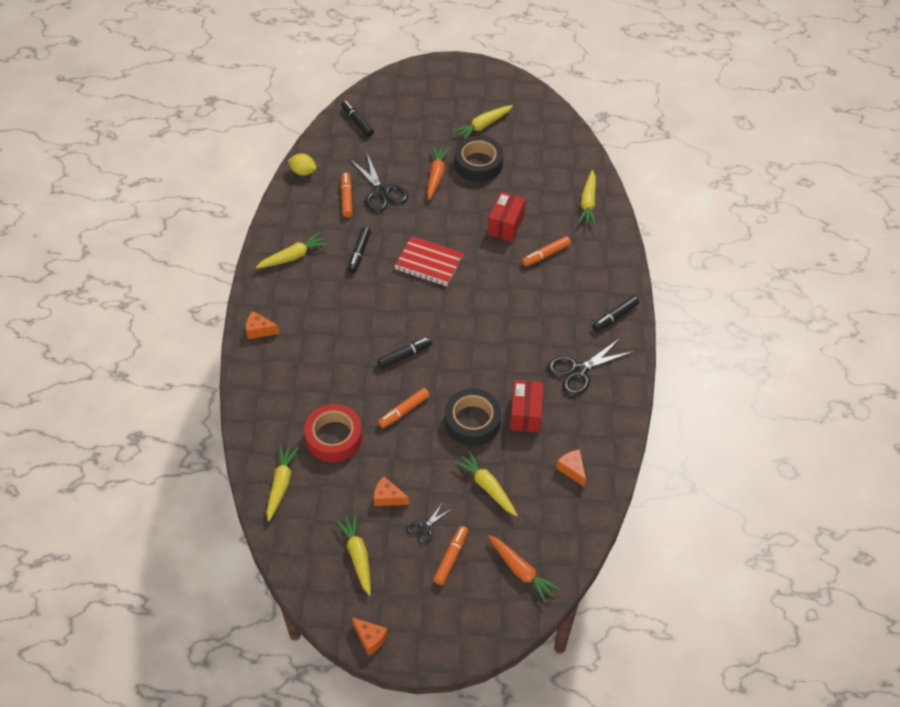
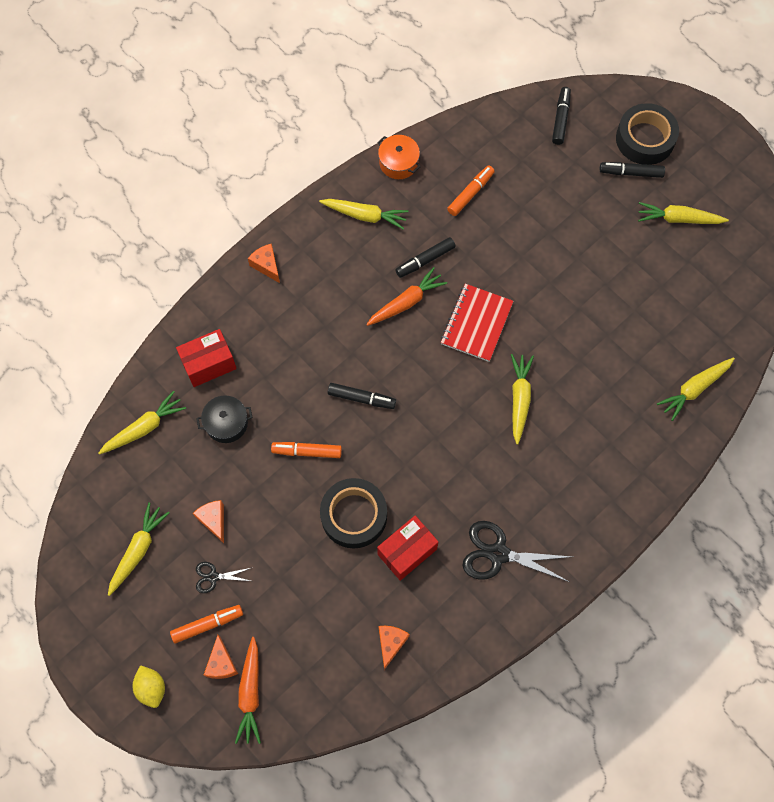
camera: 45 degrees right, 15 degrees up
yellow lemon [288,154,316,176] -> yellow lemon moved to [133,665,165,708]
red tape [304,404,362,462] -> black pot [196,395,253,443]
black scissors [350,154,409,213] -> none
orange cheese [352,618,388,656] -> orange cheese moved to [204,635,238,679]
red notebook [394,236,464,286] -> red notebook turned 45 degrees clockwise [441,284,514,362]
orange carrot [427,146,450,200] -> orange carrot moved to [366,267,447,326]
yellow carrot [454,450,518,516] -> yellow carrot moved to [511,354,534,445]
black tape [455,136,503,182] -> black tape moved to [616,103,679,165]
red box [488,192,526,242] -> red box moved to [176,329,237,387]
orange marker [522,236,571,267] -> none
black marker [593,296,639,332] -> black marker moved to [600,162,665,178]
none -> orange pot [377,135,421,179]

